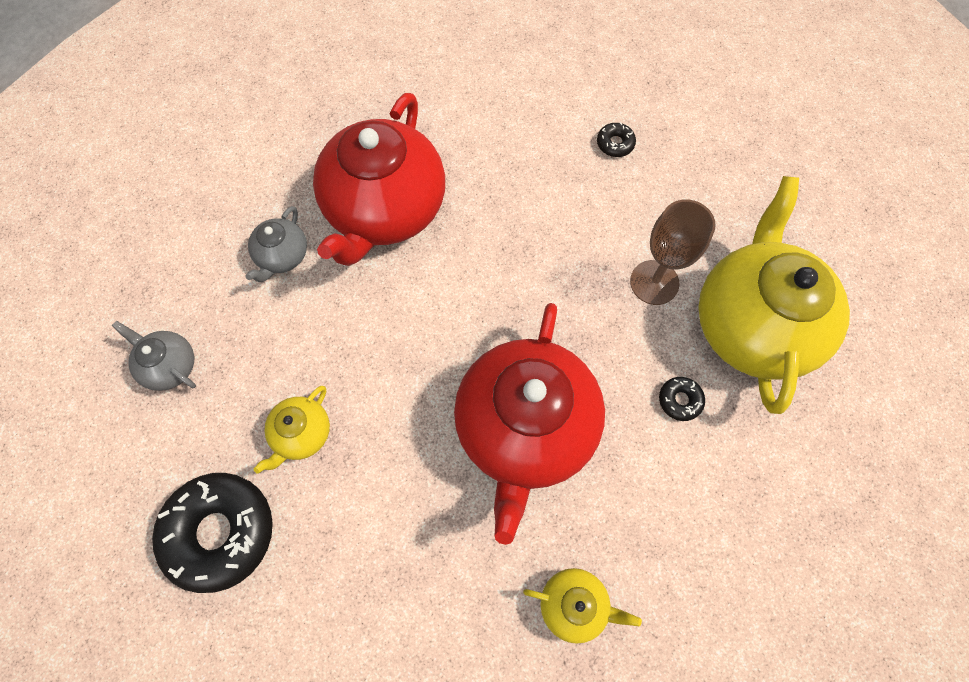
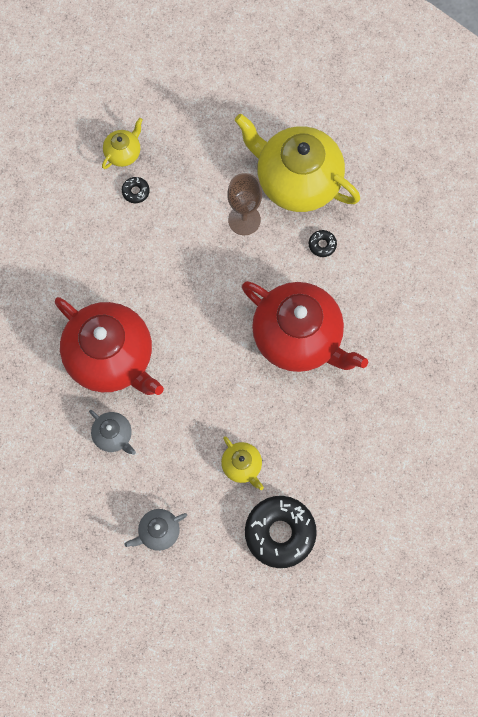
camera: 65 degrees left, 5 degrees up
yellow teapot [523,568,642,644] -> yellow teapot moved to [102,118,143,169]

